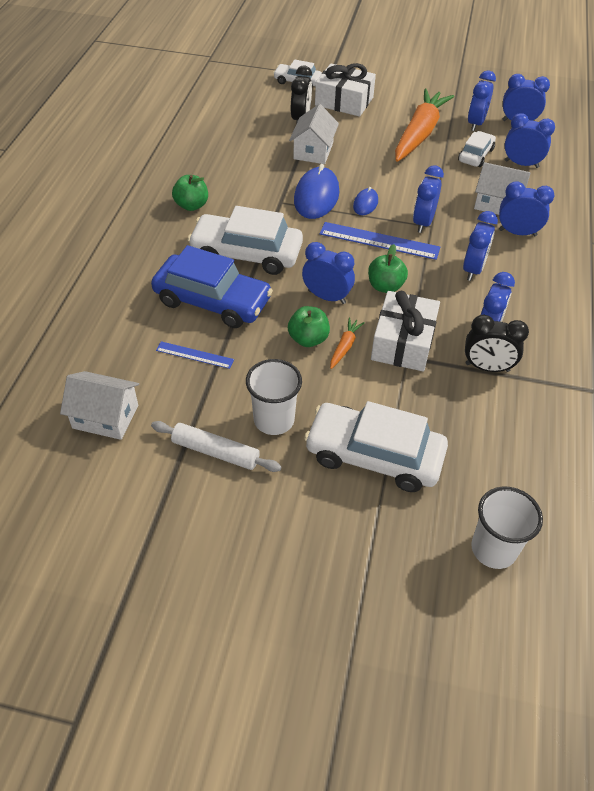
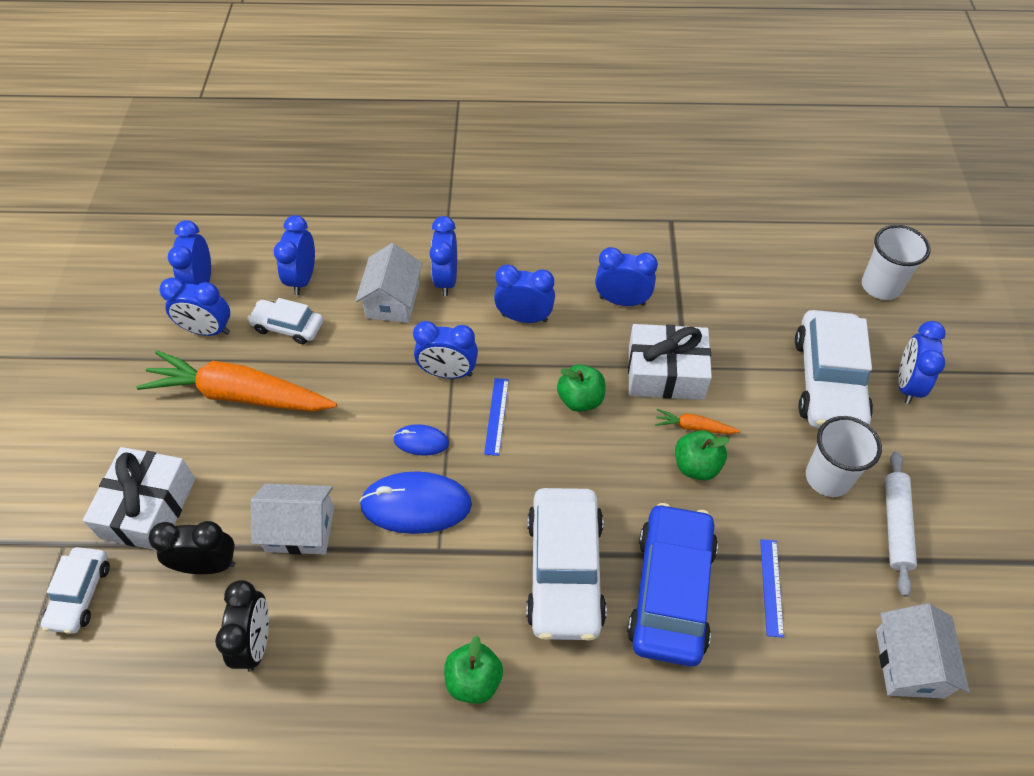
camera: 100 degrees left, 5 degrees up
blue clock [302,242,355,304] -> blue clock moved to [898,321,946,404]
blue ruler [320,222,440,260] -> blue ruler [484,378,509,456], size x0.57
black clock [465,315,529,372] -> black clock moved to [215,580,269,672]

